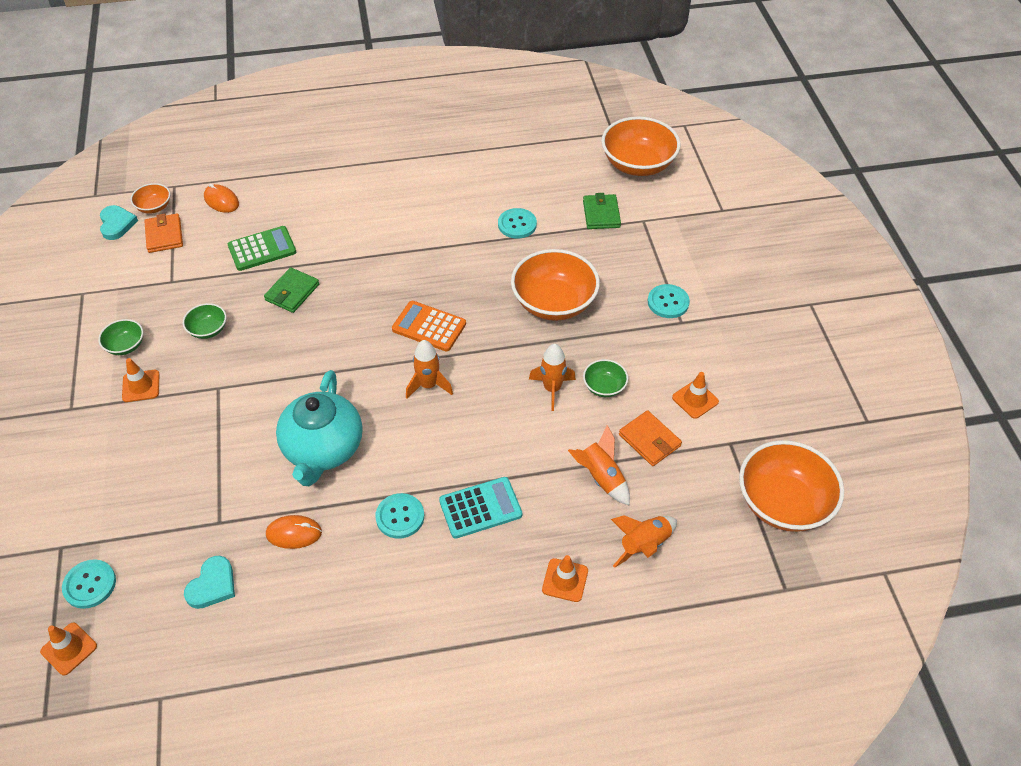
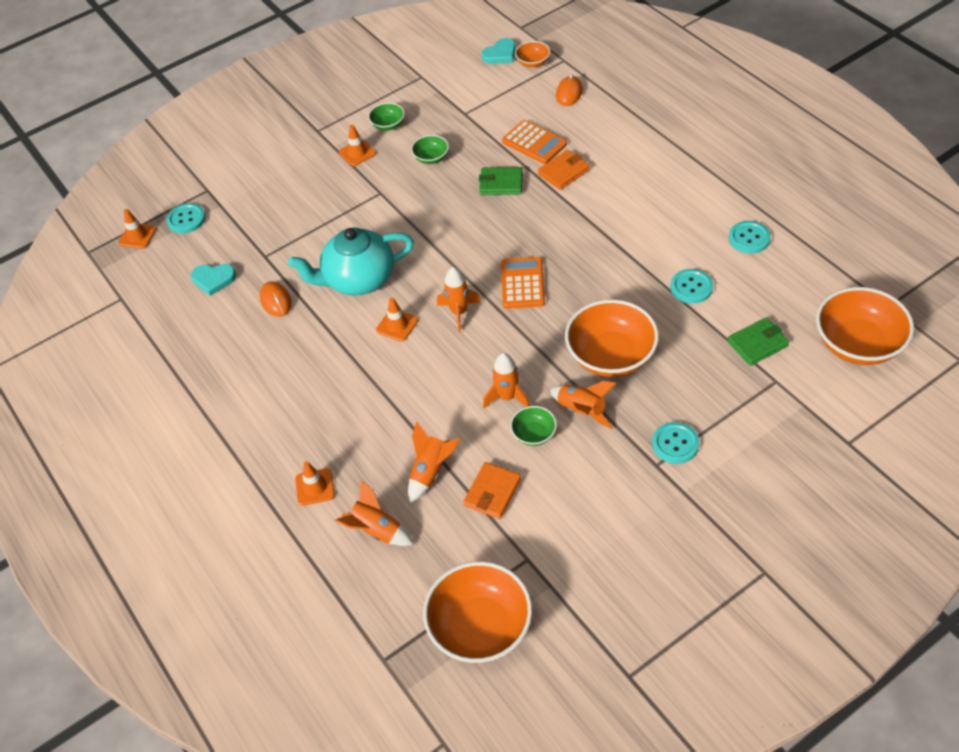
camera: 70 degrees right, 0 degrees up
orange wallet [144,213,183,253] -> orange wallet moved to [538,150,590,190]
green calculator [228,226,296,271] -> orange calculator [502,120,567,164]
turquoise button [375,493,424,539] -> turquoise button moved to [729,221,771,254]
turquoise calculator [439,477,522,539] -> none
orange traffic cone [672,372,719,419] -> orange traffic cone moved to [376,298,418,341]
none -> orange rocket [550,381,616,429]

